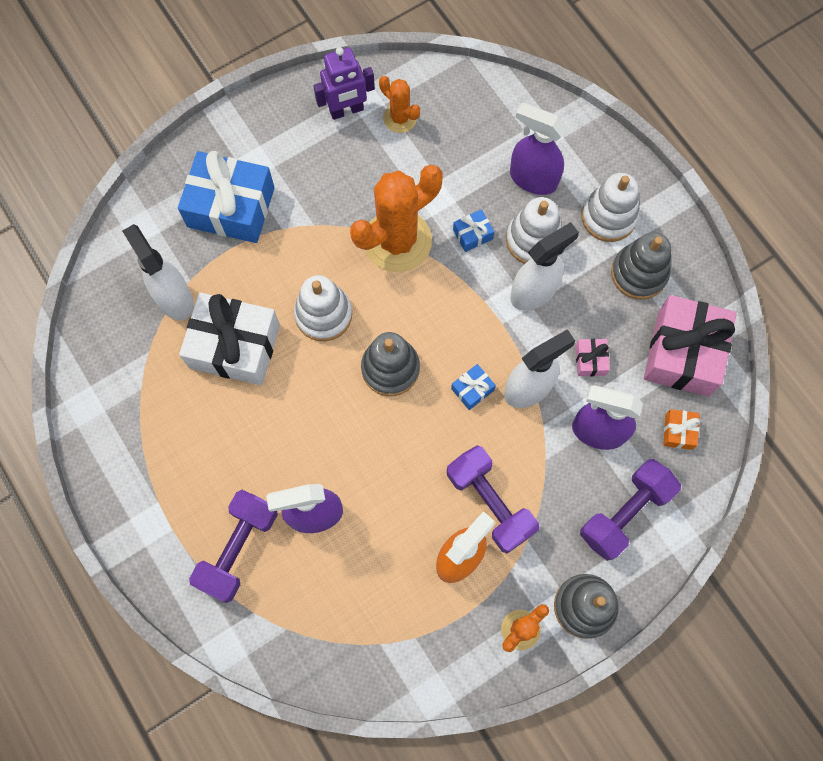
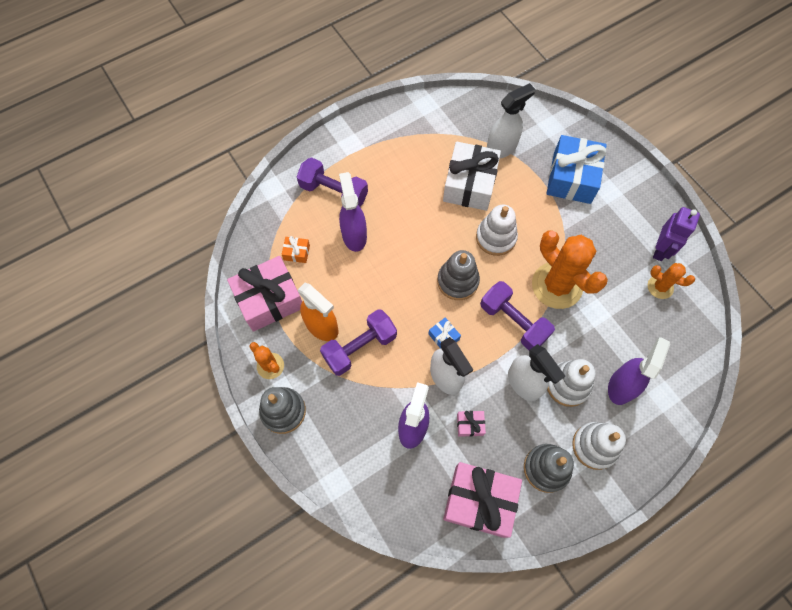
camera: 90 degrees right, 5 degrees down
purple robot [313,47,375,120] -> purple robot turned 135 degrees counterclockwise [653,207,700,261]
orange cactus [379,76,420,133] -> orange cactus turned 75 degrees clockwise [648,263,695,299]
blue gift [453,209,494,252] -> none
purple dumbbell [580,459,681,561] -> purple dumbbell moved to [480,281,555,350]
orange gift [663,409,700,450] -> orange gift moved to [282,236,310,263]
none -> pink gift [227,256,302,332]

